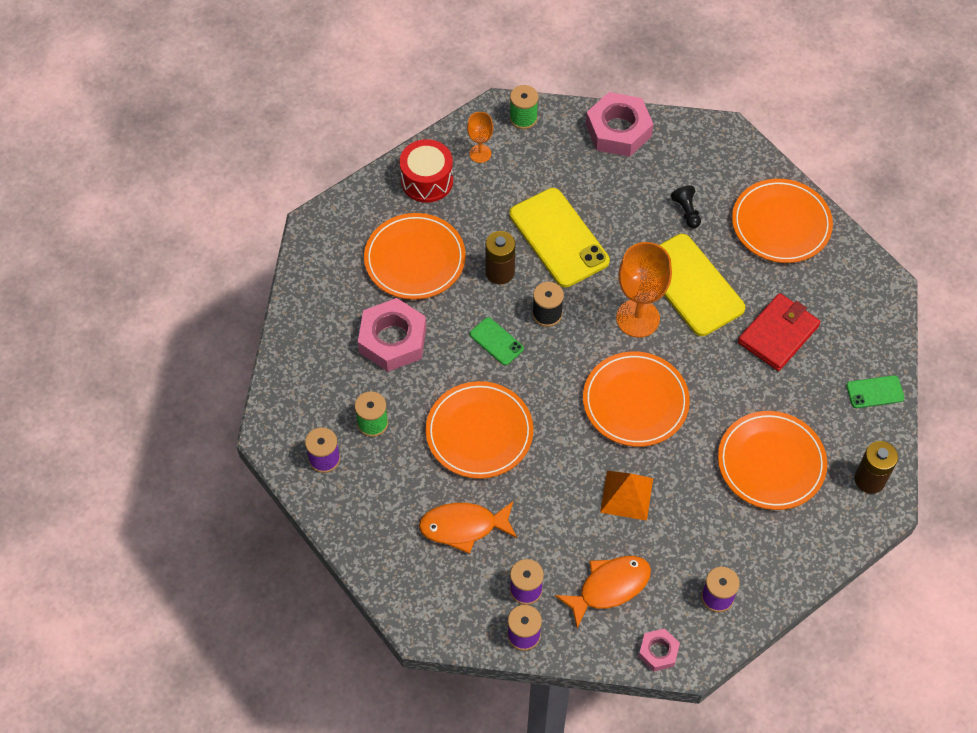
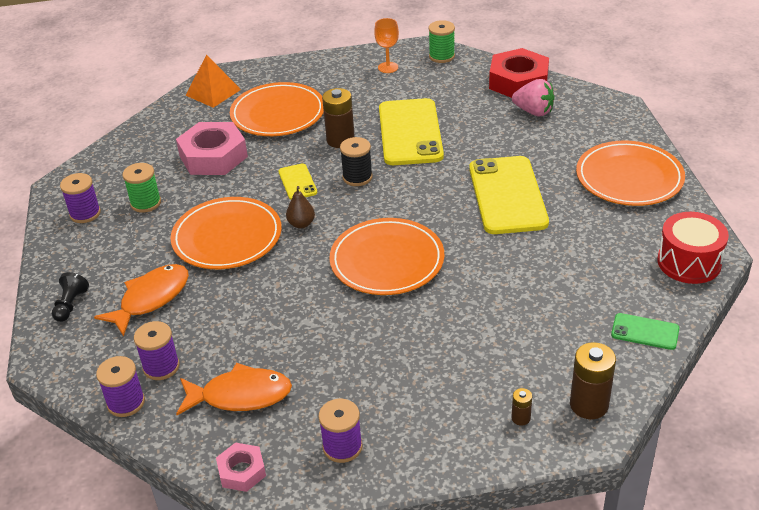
camera: 30 degrees right, 20 degrees down
red drum [400,139,453,203] -> red drum moved to [657,212,729,284]
orange fish [419,501,517,554] -> orange fish turned 105 degrees clockwise [94,264,189,337]
green phone [470,317,524,365] -> yellow phone [278,163,317,200]
pink nut [586,92,653,157] -> red nut [489,48,549,98]
orange pyramid [600,471,653,521] -> orange pyramid moved to [185,54,241,108]
orange goblet [616,242,672,338] -> none
black pawn [671,185,701,228] -> black pawn moved to [52,272,89,322]
orange plate [718,411,827,510] -> none
red wallet [738,293,820,371] -> none
none -> brown pear [286,186,315,228]
none -> pink strawberry [512,79,555,116]
none -> brown battery [512,388,532,426]

